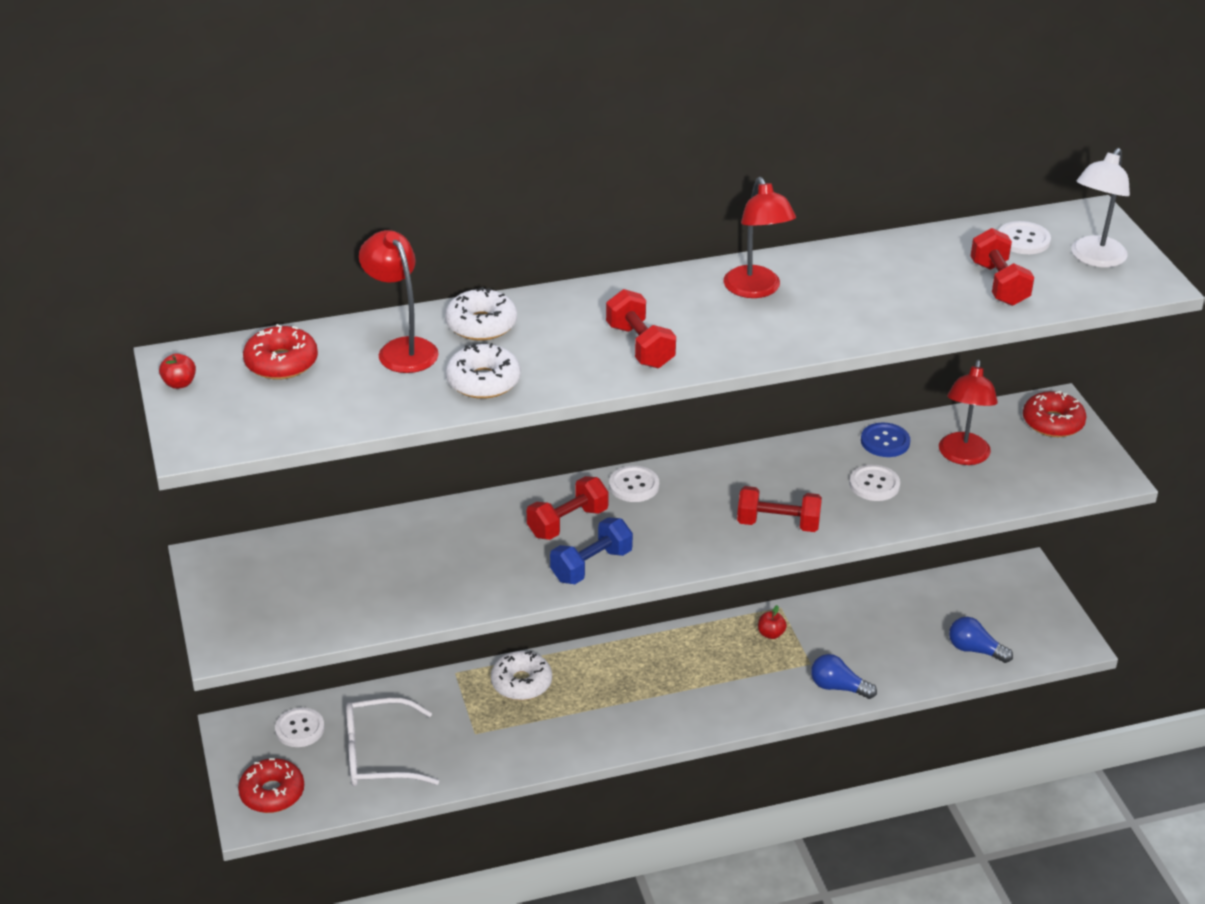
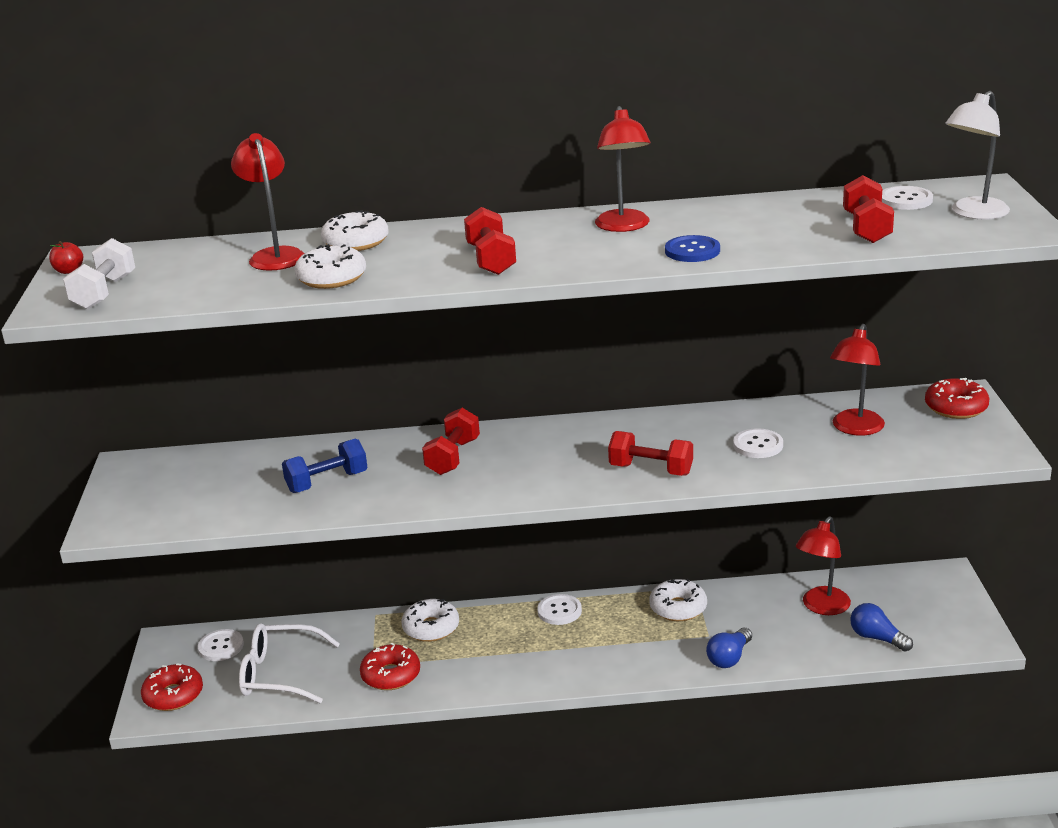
camera: 15 degrees right, 10 degrees down
red donut [243,324,318,380] -> red donut moved to [360,643,420,690]
red dumbbell [527,476,609,540] -> red dumbbell turned 45 degrees counterclockwise [422,408,480,475]
blue dumbbell [550,517,633,584] -> blue dumbbell moved to [282,438,367,493]
white button [609,466,659,502] -> white button moved to [537,594,582,625]
red apple [758,605,787,639] -> white donut [649,579,707,621]
blue light bulb [811,654,877,699] -> blue light bulb turned 90 degrees counterclockwise [706,628,752,668]
blue button [861,423,910,457] -> blue button moved to [665,235,720,262]
none -> white dumbbell [63,238,135,309]
none -> red lamp [796,516,851,615]

